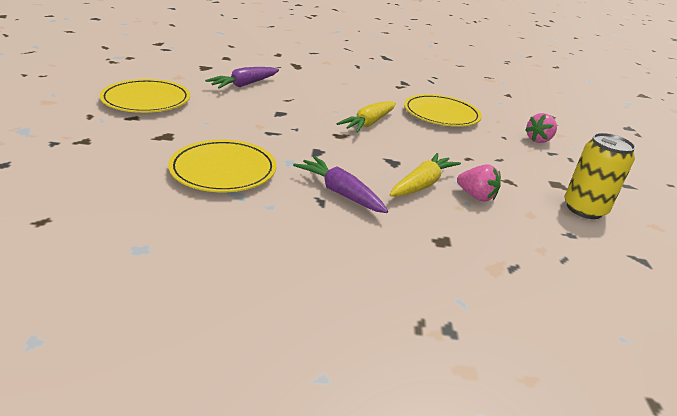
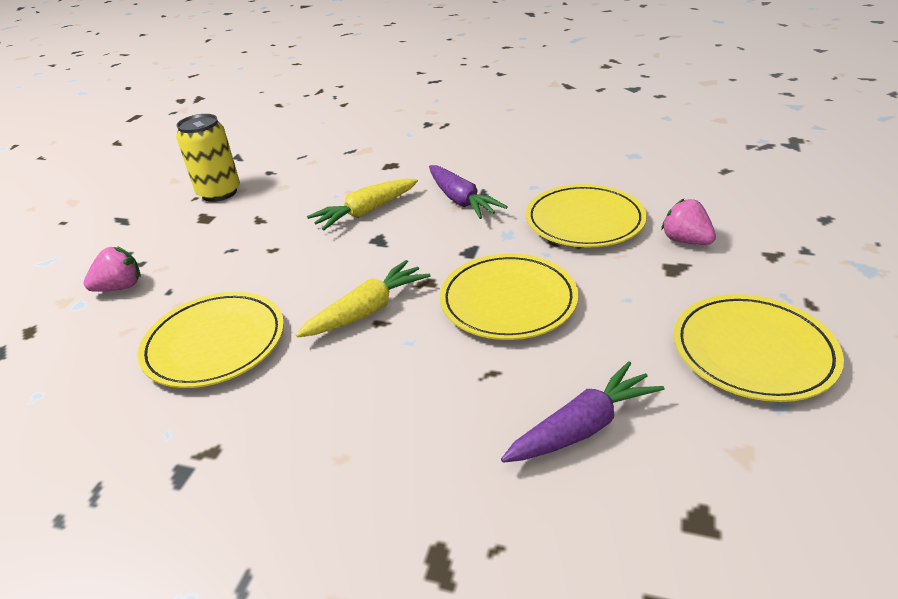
camera: 160 degrees left, 5 degrees up
pink strawberry [457,164,501,202] -> pink strawberry moved to [661,199,716,245]
none -> yellow plate [440,254,578,340]

